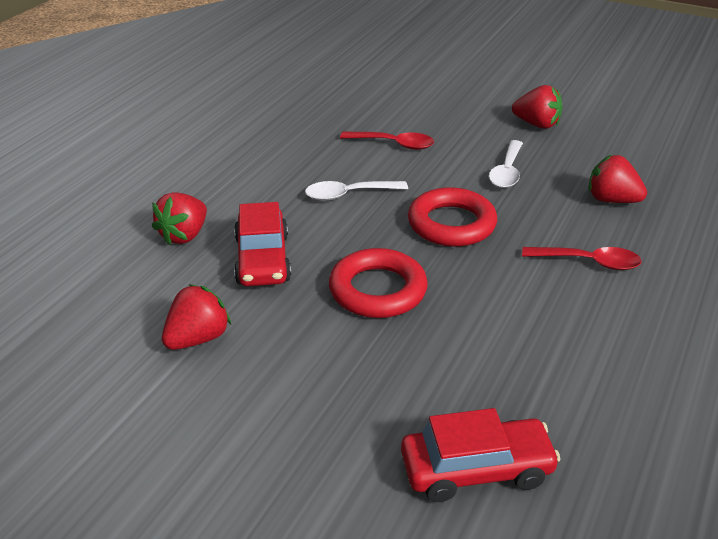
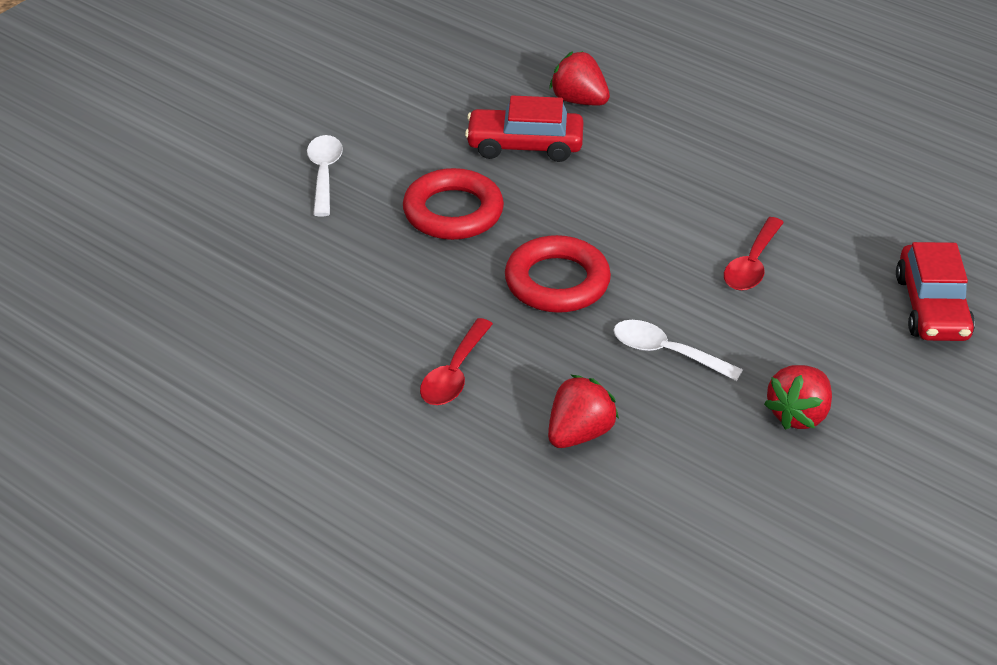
camera: 100 degrees right, 5 degrees up
red strawberry [162,284,231,350] -> none
white spoon [305,181,408,201] -> white spoon moved to [307,135,343,217]
red car [401,408,561,502] -> red car moved to [896,242,975,341]

